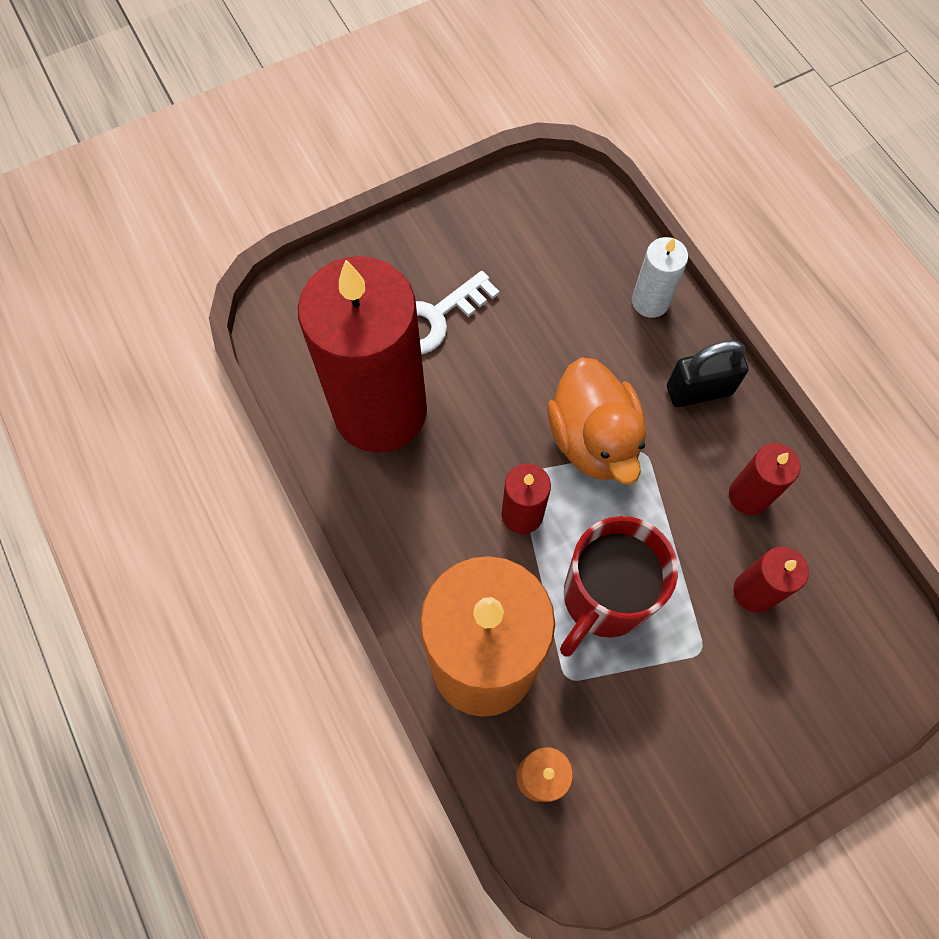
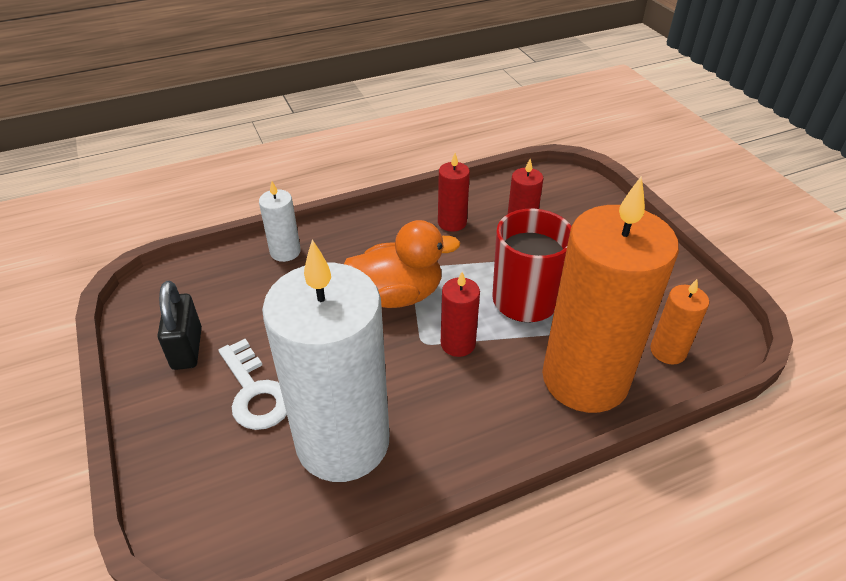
camera: 85 degrees left, 25 degrees down
red candle [298,256,427,453] -> white candle [262,240,389,482]
black padlock [667,340,748,407] -> black padlock moved to [158,281,202,370]

